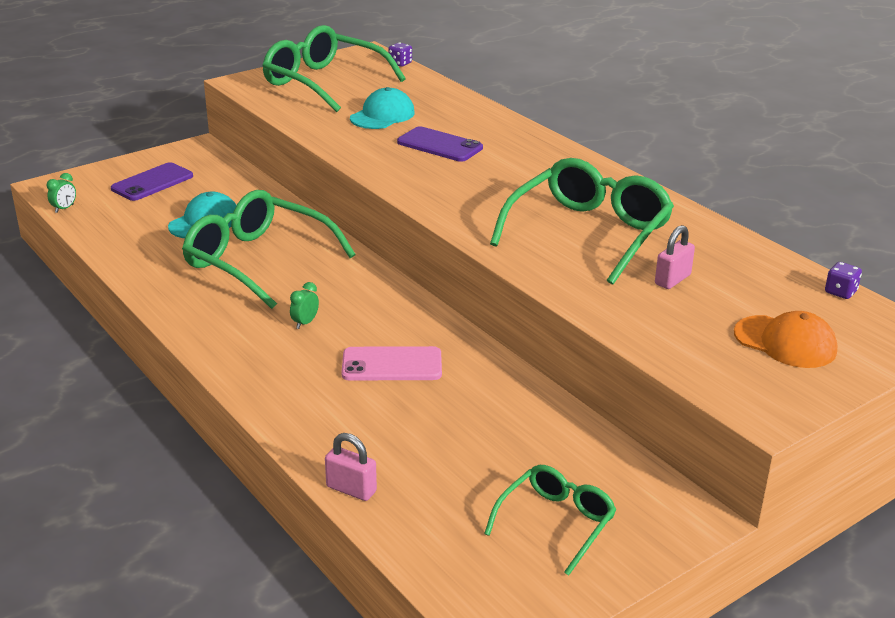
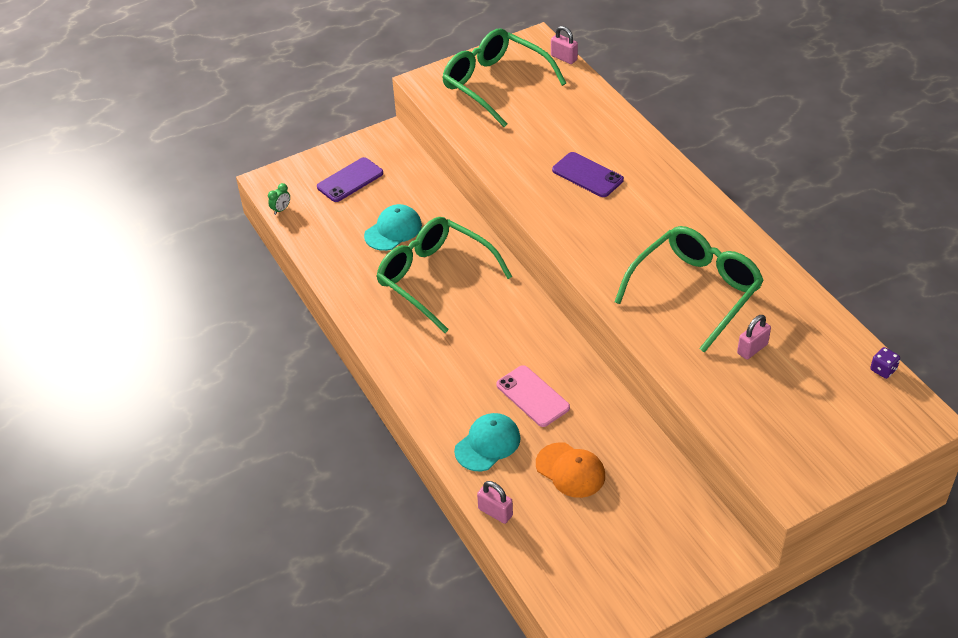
camera: 10 degrees right, 15 degrees up
green clock [290,282,319,329] -> none
pink phone [342,346,442,381] -> pink phone turned 45 degrees clockwise [496,365,570,427]
turquoise cap [350,87,415,129] -> turquoise cap moved to [454,413,521,471]
purple dice [388,42,412,67] -> pink padlock [551,26,578,64]
green glasses [484,465,616,576] -> none
orange cap [734,311,837,368] -> orange cap moved to [536,442,605,498]

